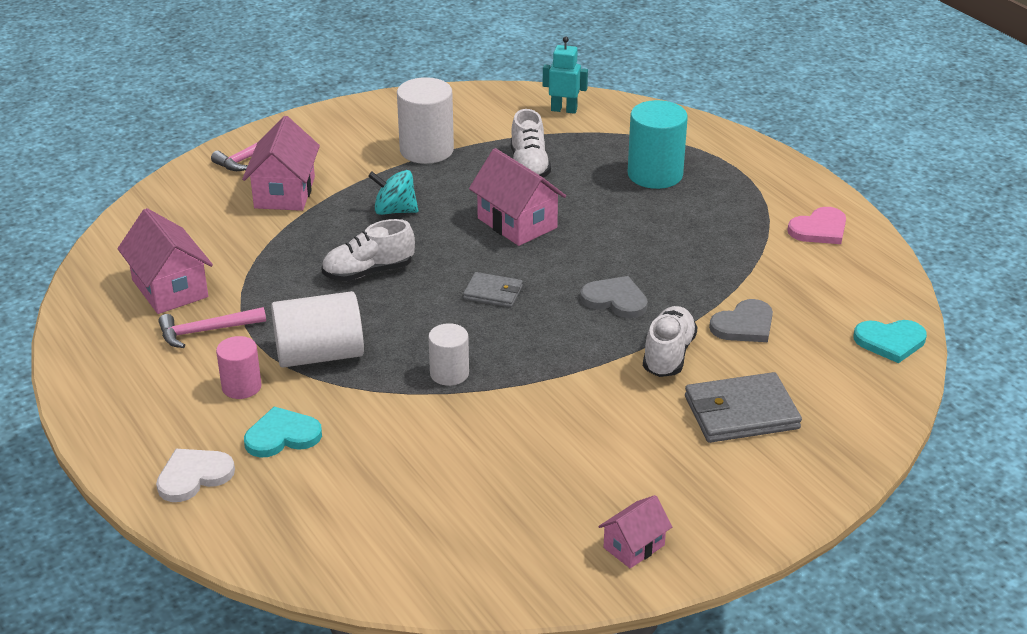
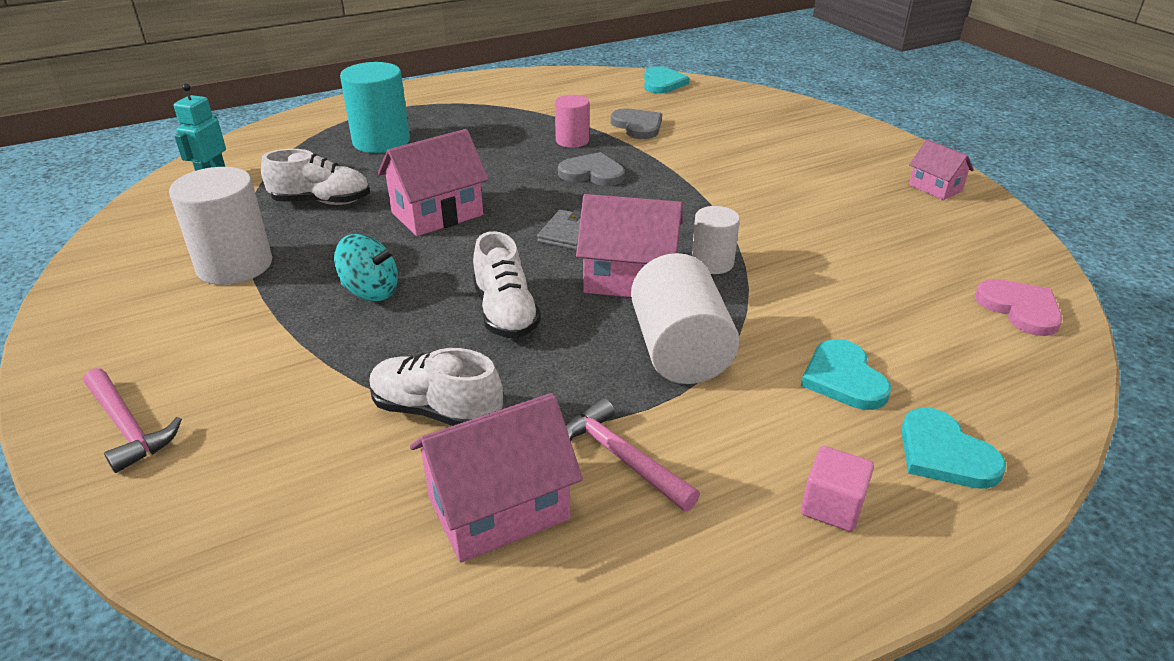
camera: 85 degrees left, 0 degrees up
white heart [156,449,235,502] -> turquoise heart [901,408,1006,489]
pink hammer [158,307,266,348] -> pink hammer turned 150 degrees clockwise [566,398,700,511]
pink cylinder [216,336,262,399] -> pink cylinder moved to [555,95,589,148]
pink house [242,116,320,211] -> pink house moved to [576,194,683,297]
turquoise spinning top [368,170,419,215] -> turquoise spinning top turned 90 degrees counterclockwise [334,234,398,301]
grey heart [580,276,648,318] -> grey heart turned 75 degrees clockwise [558,152,625,186]
white shoe [643,306,698,377] -> white shoe moved to [369,348,503,426]
grey wallet [685,372,802,443] -> none
pink heart [788,207,846,244] -> pink heart moved to [975,279,1062,336]
none -> pink cube [801,446,874,532]

